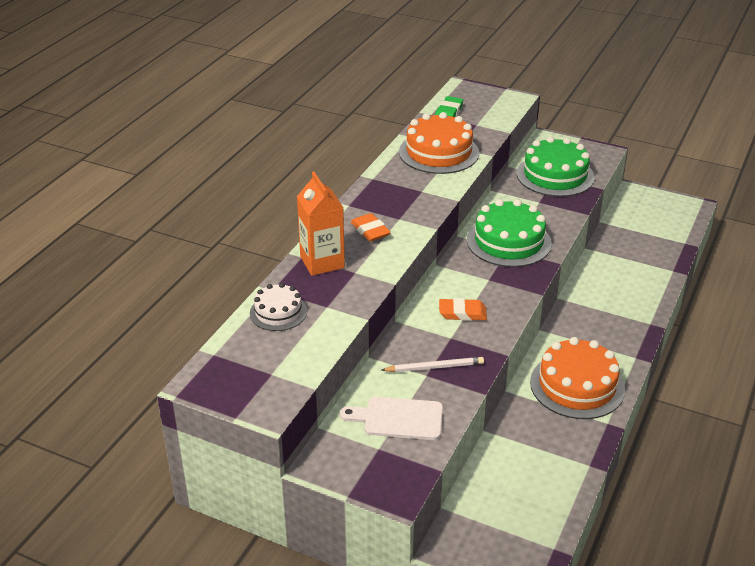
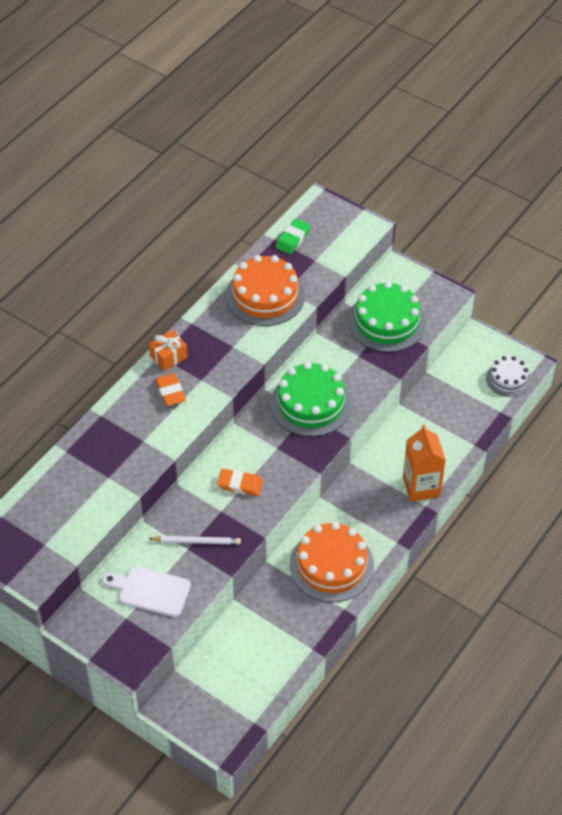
camera: 10 degrees right, 15 degrees up
white cake [250,283,307,331] -> white cake moved to [486,356,531,397]
orange carton [297,172,345,276] -> orange carton moved to [403,424,446,502]
none -> orange gift [149,330,187,371]

